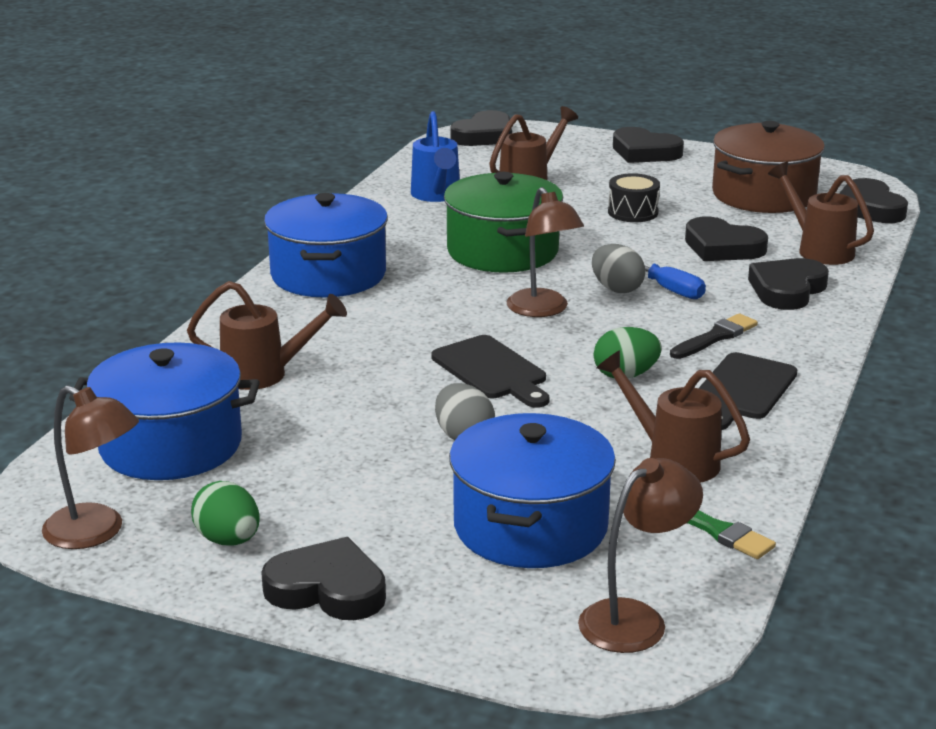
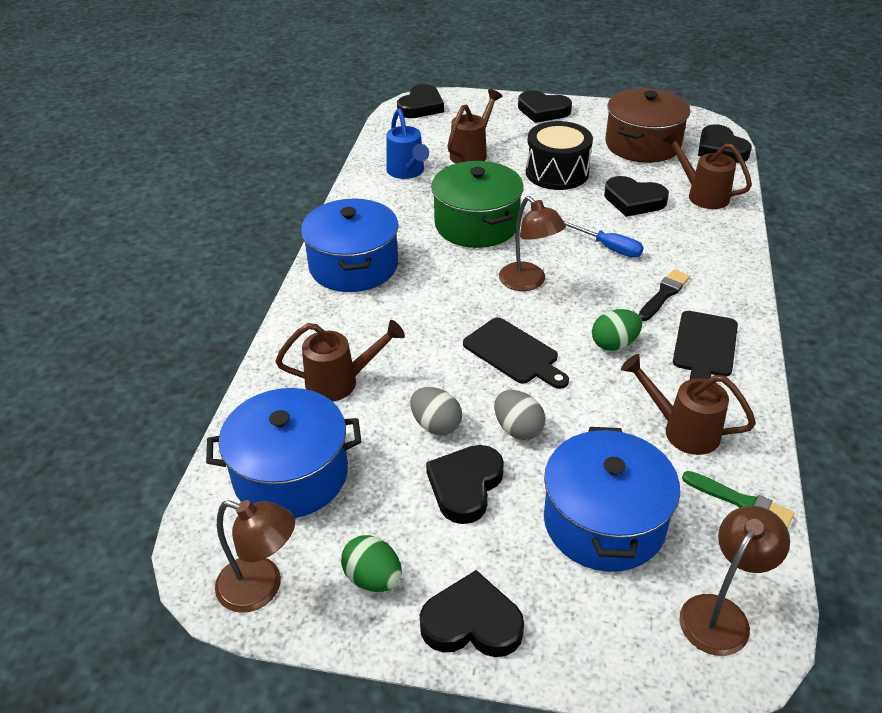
camera: 10 degrees left, 15 degrees up
grey egg [592,244,645,293] -> grey egg moved to [410,387,462,435]
black drum [608,173,660,222] -> black drum [526,121,593,190], size x1.69
black heart [748,258,829,310] -> black heart moved to [426,445,504,524]

